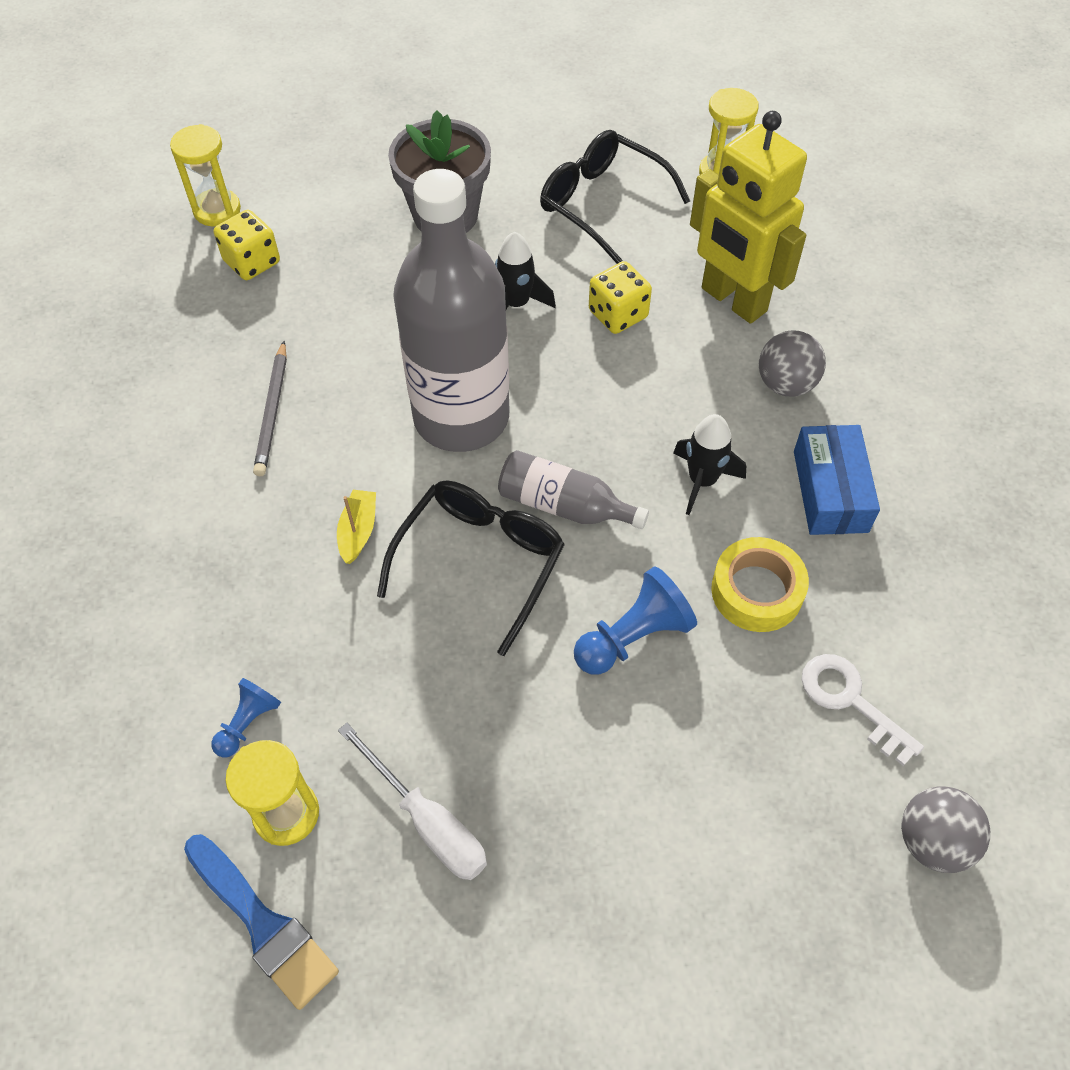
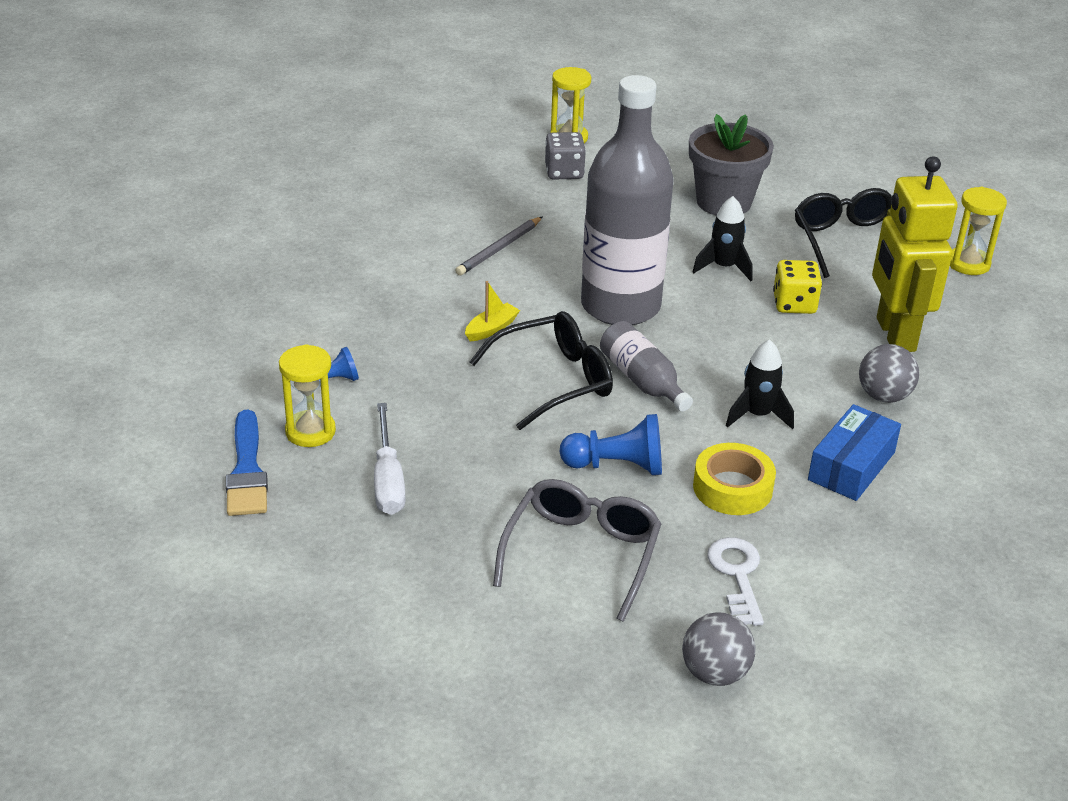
camera: 35 degrees right, 20 degrees down
yellow dice [214,209,280,280] -> grey dice [545,132,586,179]
none -> grey glasses [493,479,662,622]

